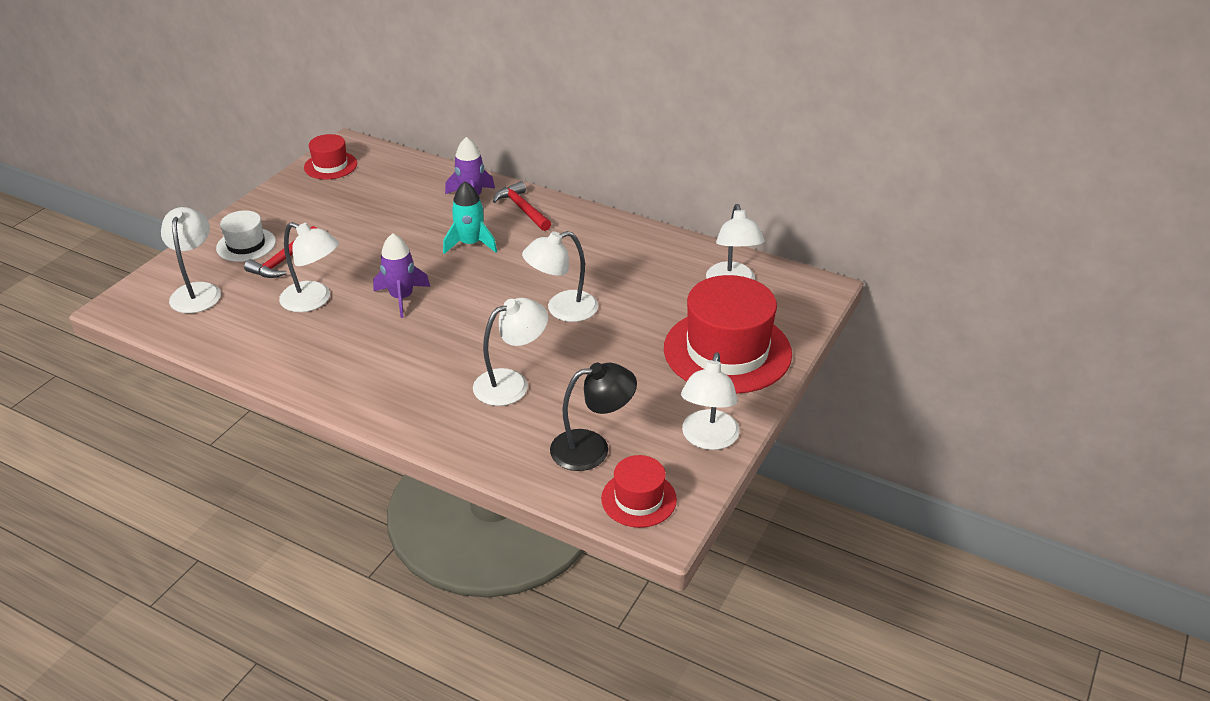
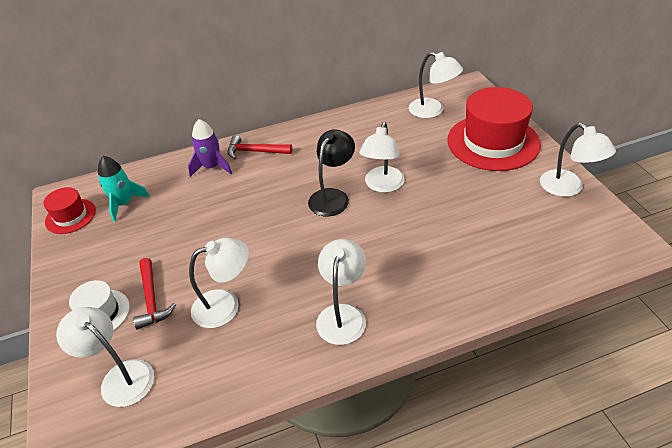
camera: 45 degrees left, 5 degrees up
purple rocket [373,233,430,318] -> none
turquoise rocket [443,181,497,254] -> turquoise rocket moved to [98,156,150,222]
white lamp [473,298,548,406] -> white lamp moved to [316,239,366,345]
black lamp [550,363,637,471] -> black lamp moved to [308,129,355,216]
red hat [601,455,677,528] -> none

